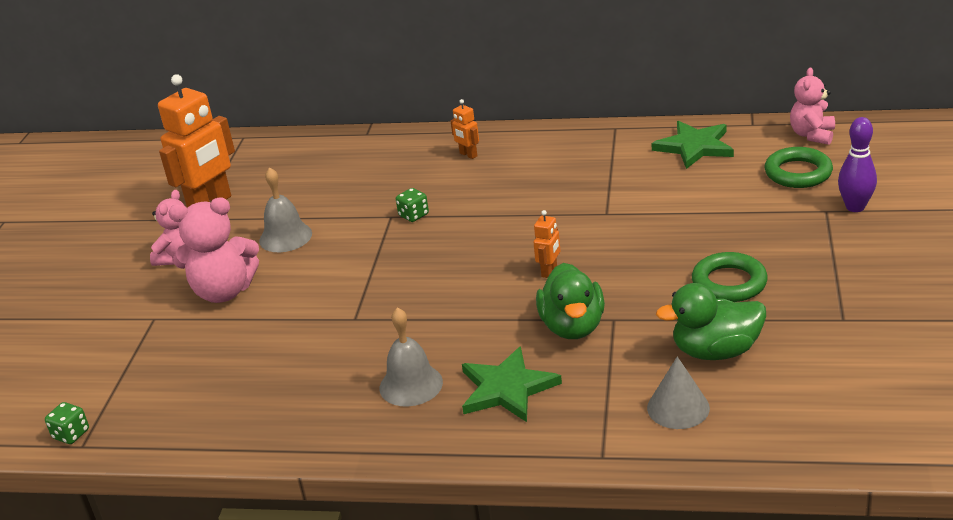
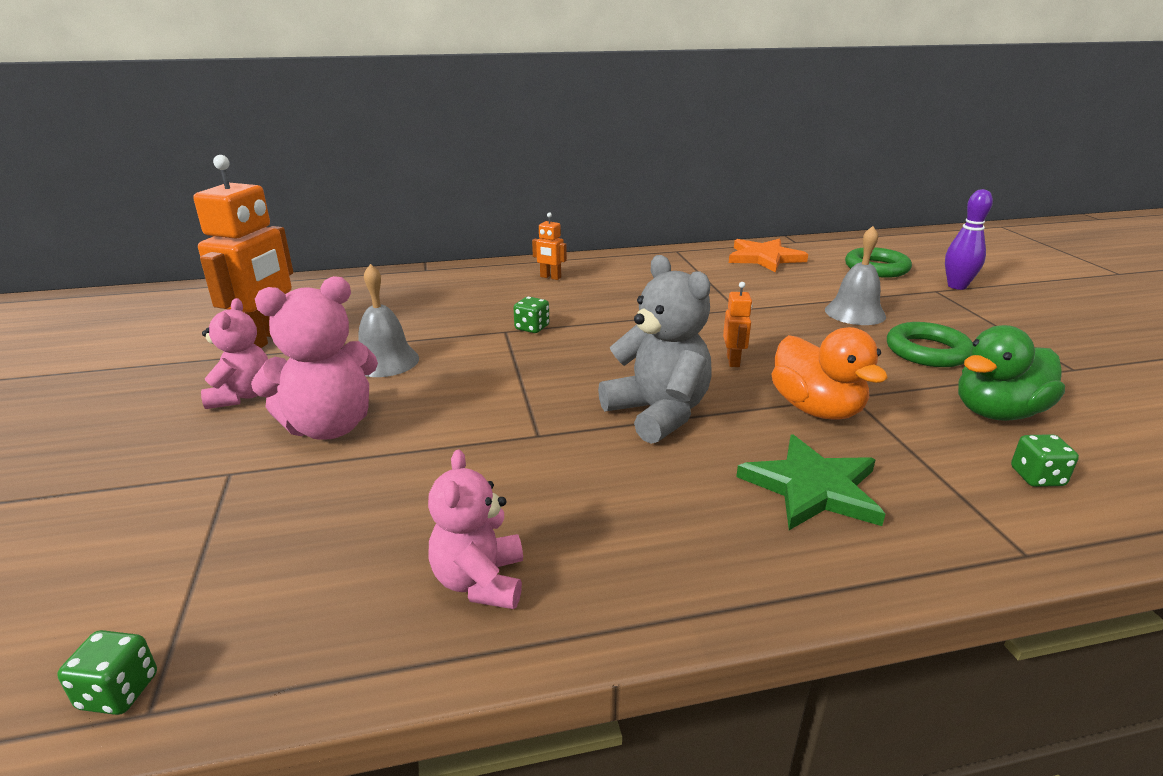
camera: 25 degrees left, 5 degrees down
grey bell [380,307,443,406] -> grey bell moved to [825,226,886,325]
green duck [536,263,605,339] -> orange duck [771,327,888,420]
grey cone [647,356,710,429] -> green dice [1011,434,1079,487]
green star [652,121,734,169] -> orange star [729,238,808,273]
pink teddy bear [790,68,835,145] -> pink teddy bear moved to [428,450,523,609]
none -> grey teddy bear [598,255,712,444]

